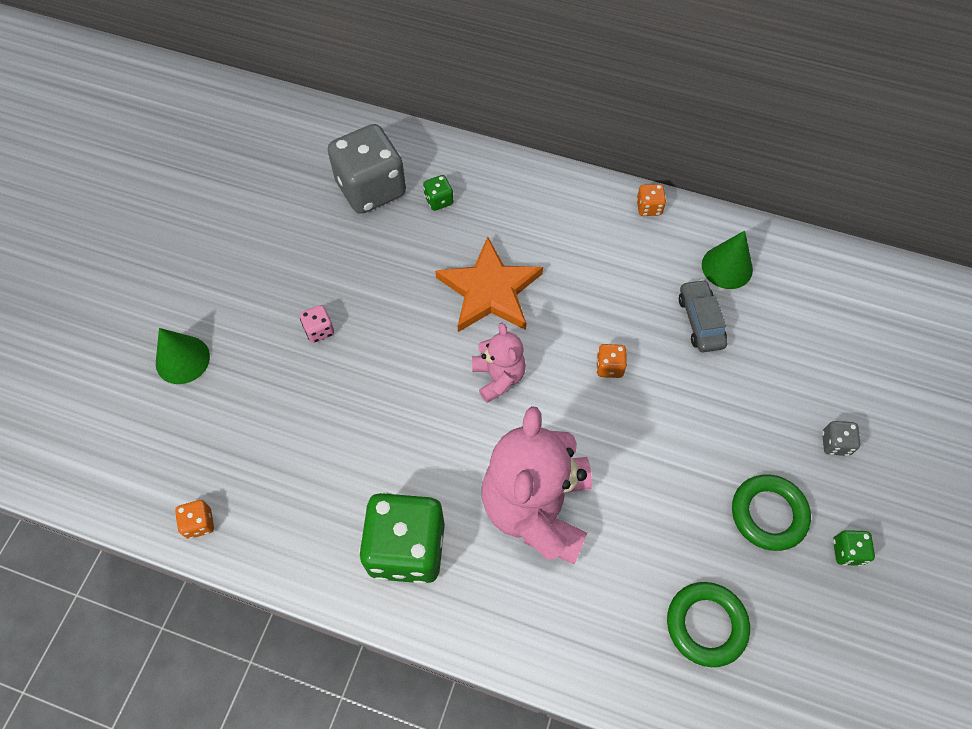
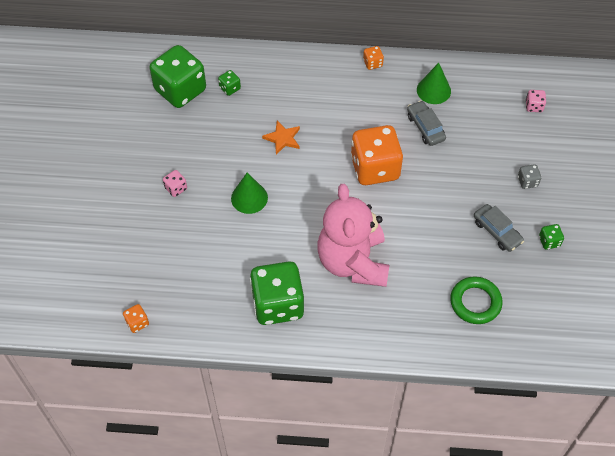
camera: 15 degrees left, 5 degrees down
green cone [156,328,210,384] -> green cone moved to [231,173,268,214]
grey dice [328,124,406,214] -> green dice [149,45,206,108]
orange star [435,237,543,332] -> orange star [262,121,300,154], size x0.53
pink teddy bear [472,323,526,403] -> none
orange dice [596,344,627,378] -> orange dice [350,125,403,185], size x2.42
green ring [732,474,811,551] -> grey car [474,204,524,252]
none -> pink dice [526,90,546,112]

